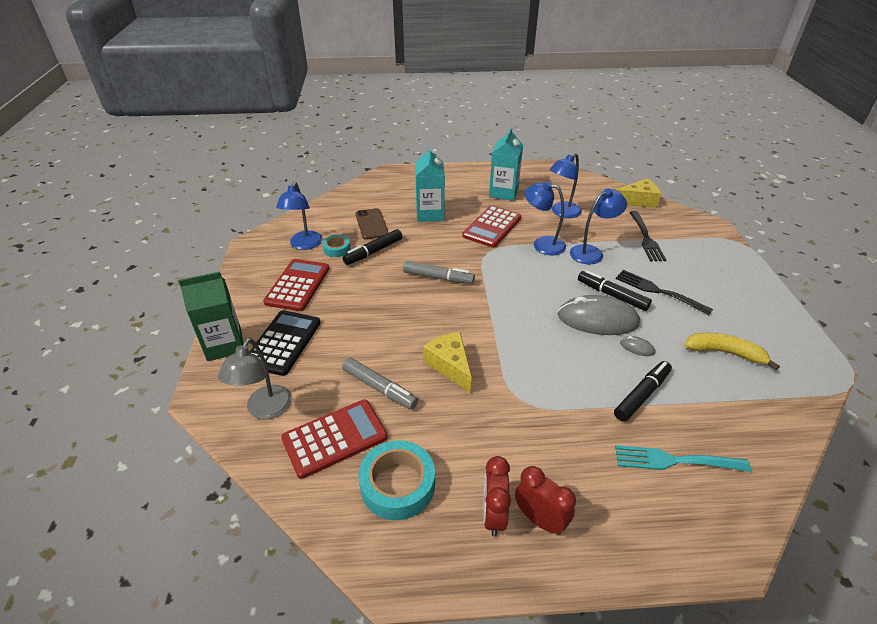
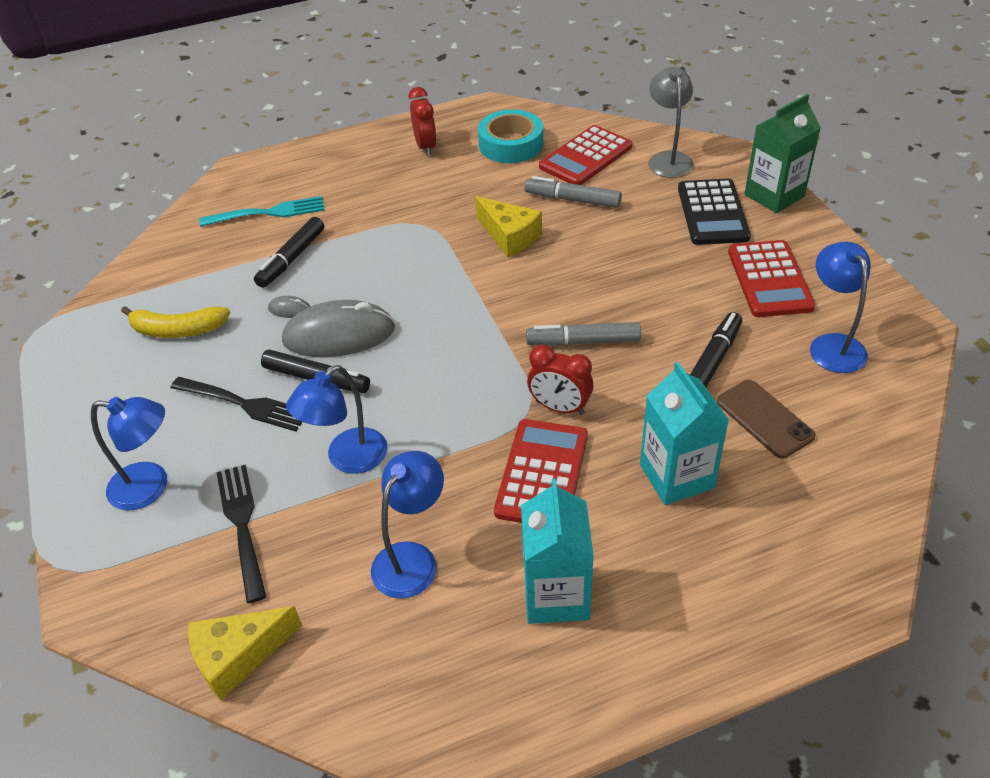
camera: 165 degrees right, 5 degrees up
turquoise tape [322,235,350,257] -> none
red clock [515,466,576,535] -> red clock moved to [527,344,593,415]
blue lamp [524,181,566,255] -> blue lamp moved to [91,397,167,511]

